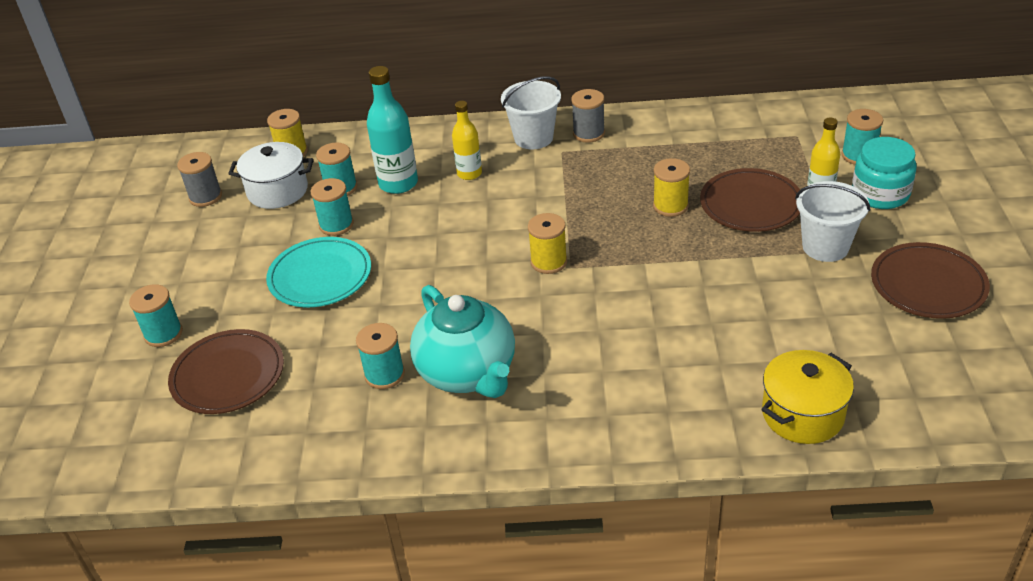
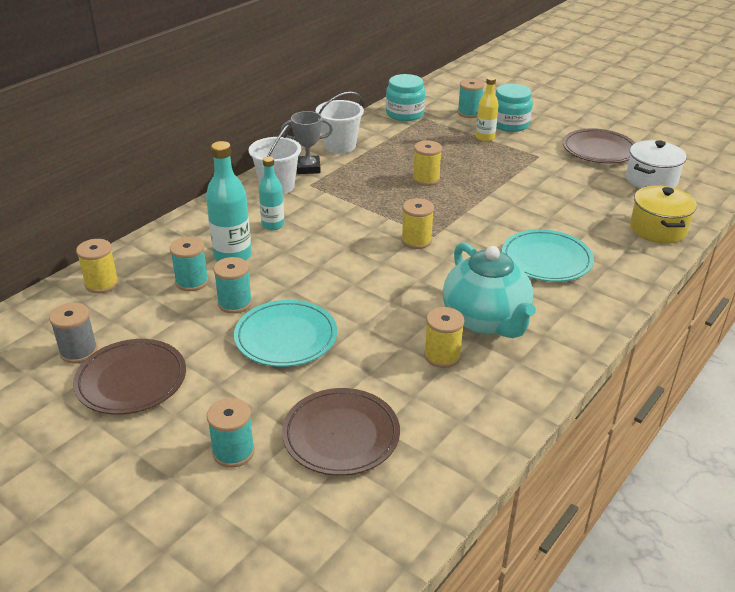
camera: 55 degrees left, 5 degrees down
white pot [228,142,314,209] -> white pot moved to [626,140,687,189]
turquoise spool [356,323,405,389] -> yellow spool [424,307,464,368]
turquoise teapot [410,285,515,398] -> turquoise teapot turned 60 degrees clockwise [443,242,536,338]
yellow bottle [452,101,482,180] -> turquoise bottle [259,157,284,230]
grey spool [571,89,605,143] -> grey trophy [281,111,333,174]
brown plate [700,168,800,232] -> brown plate moved to [73,339,186,415]
white bucket [795,181,870,262] -> white bucket moved to [316,92,364,153]
none -> turquoise jar [386,74,425,121]
none -> turquoise plate [502,229,594,282]

